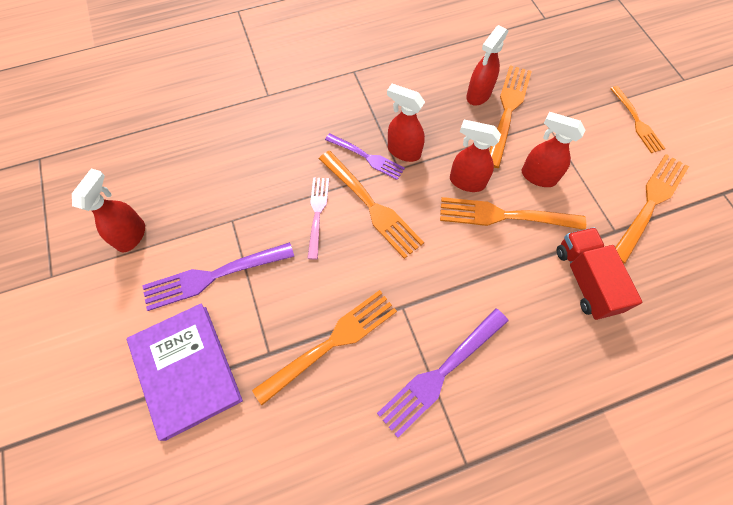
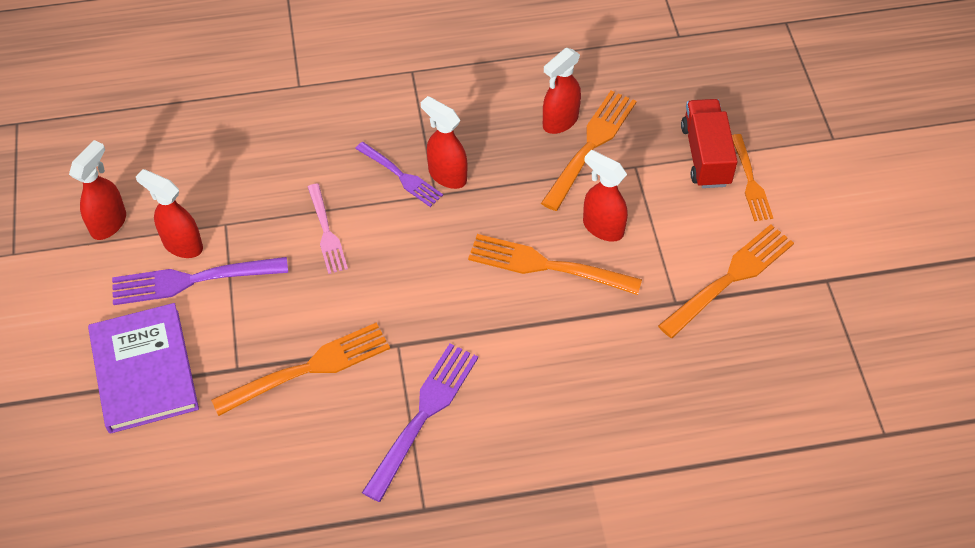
camera: 10 degrees right, 10 degrees down
pink fork [307,178,329,260] -> pink fork turned 150 degrees clockwise [308,184,348,274]
orange fork [319,151,424,259] -> none
purple fork [377,308,508,438] -> purple fork turned 150 degrees clockwise [362,343,478,502]
red spray bottle [450,120,501,192] -> red spray bottle moved to [136,169,203,258]
red truck [557,227,642,320] -> red truck moved to [681,99,738,188]

